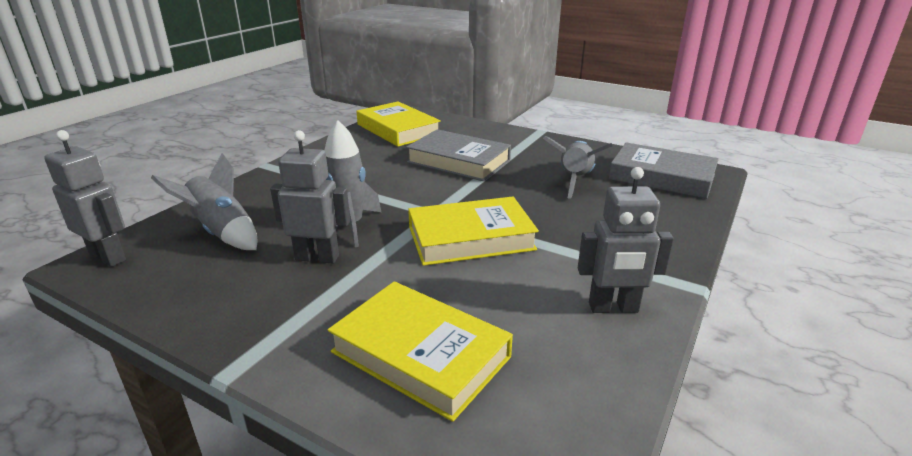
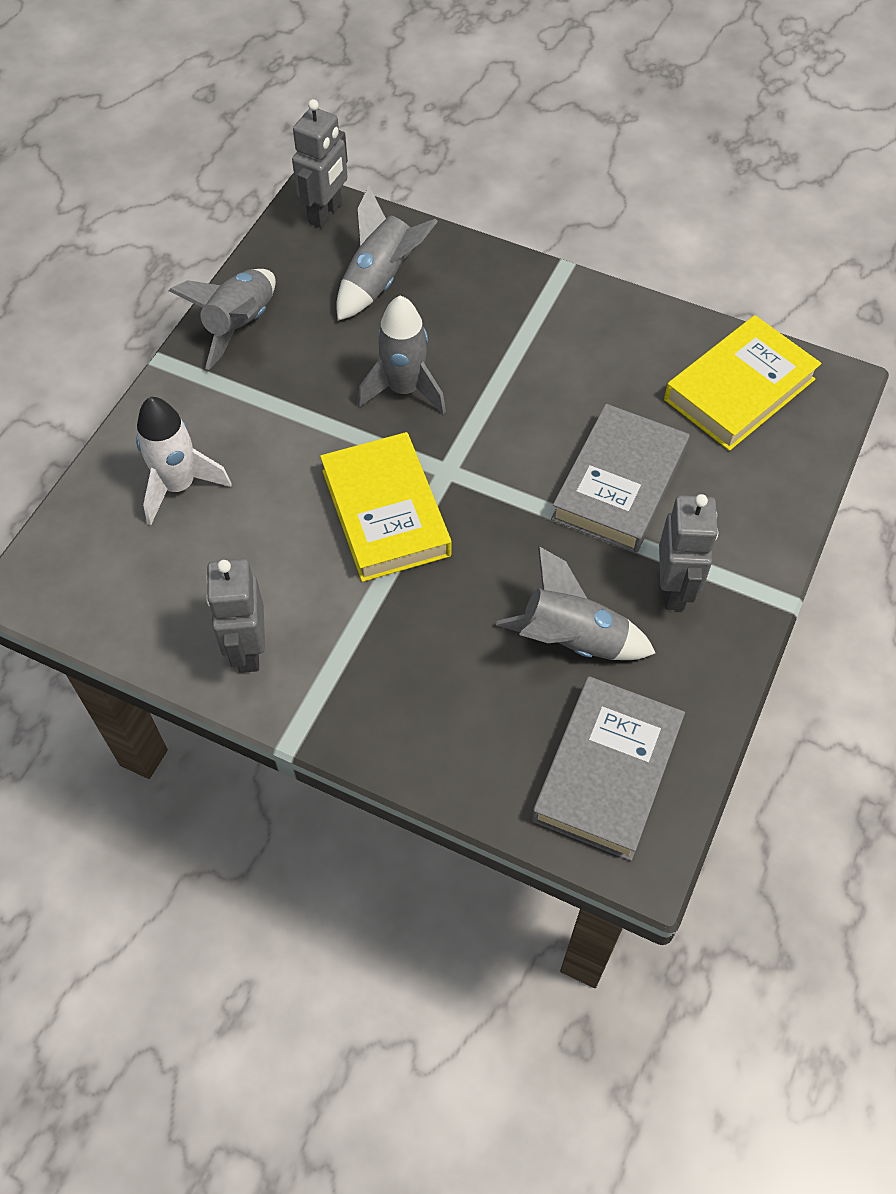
camera: 85 degrees right, 30 degrees up
grey robot [270,130,350,263] -> grey robot moved to [659,494,718,610]
yellow book [328,281,513,422] -> white rocket [136,397,232,525]
none -> grey rocket [169,269,276,370]

